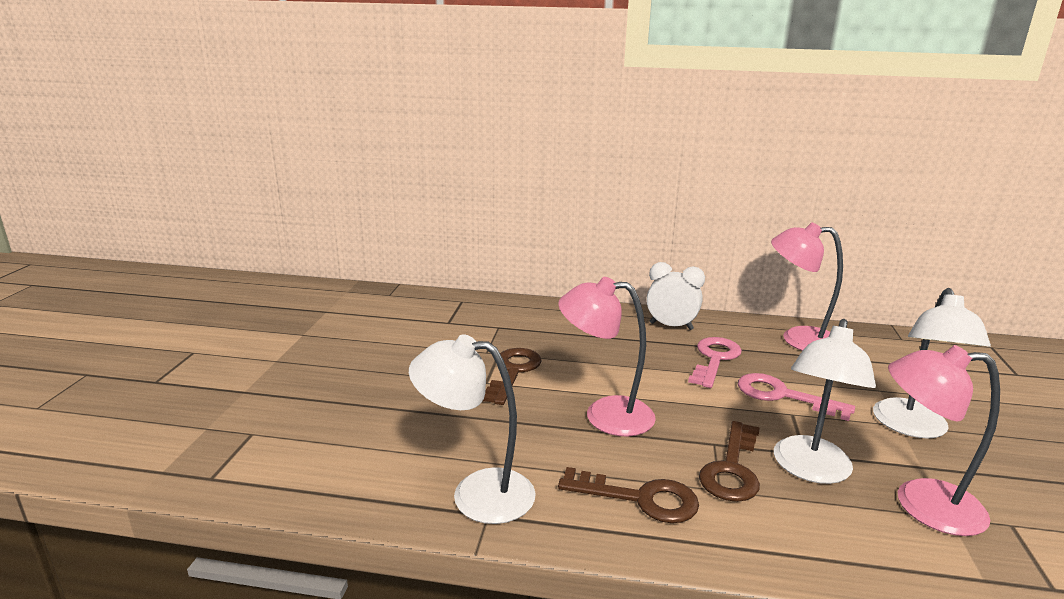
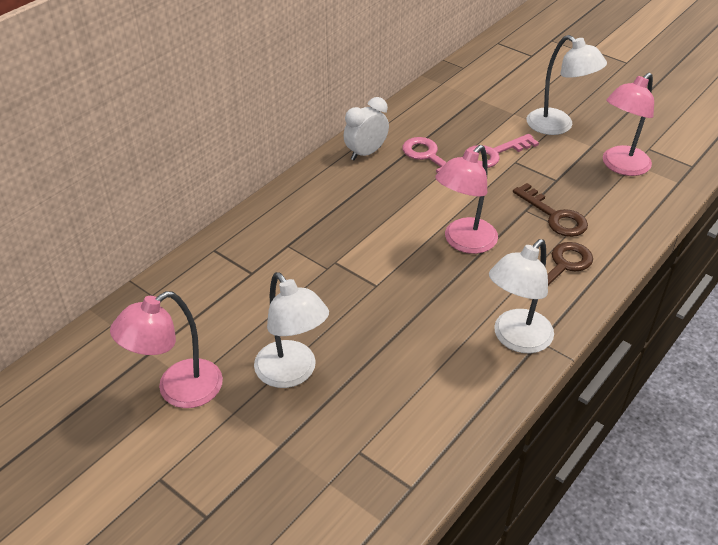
camera: 60 degrees left, 20 degrees up
brown key [483,348,542,405] -> none
pink lamp [771,222,843,351] -> pink lamp moved to [110,291,223,408]
white lamp [774,319,876,484] -> white lamp moved to [254,272,329,388]

